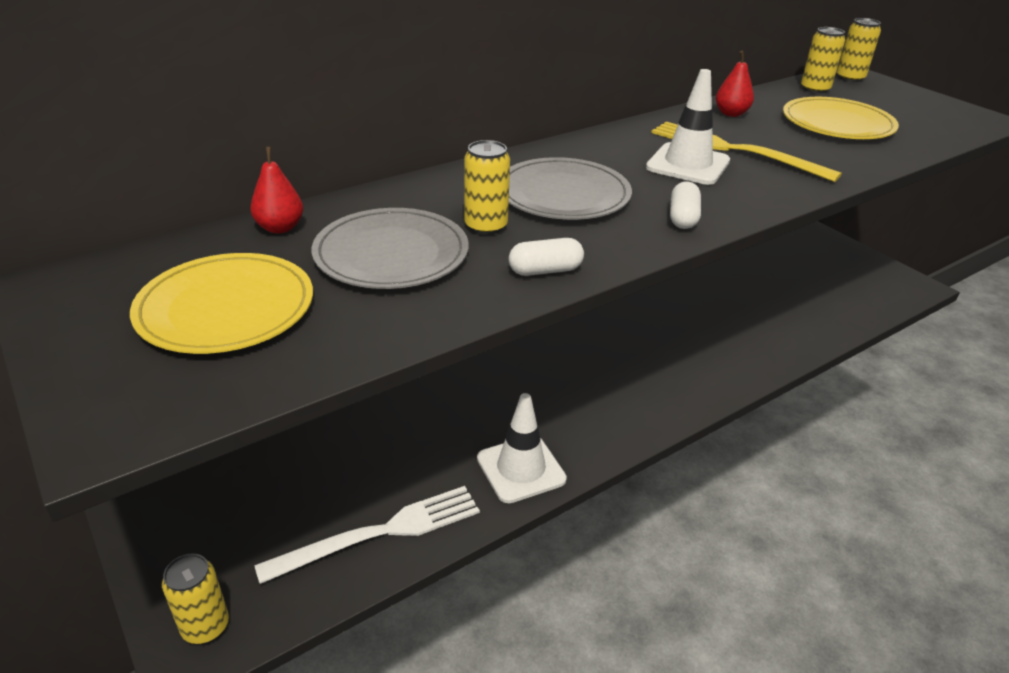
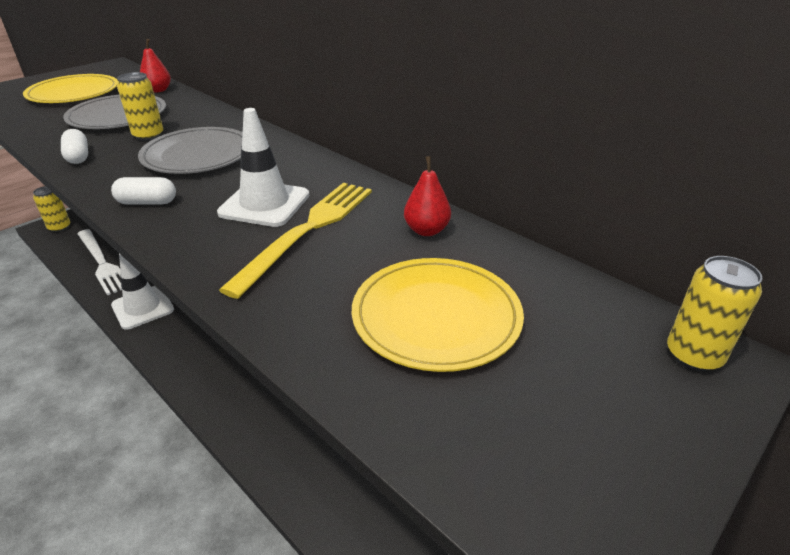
camera: 80 degrees right, 0 degrees up
yellow can [801,27,845,94] -> none

